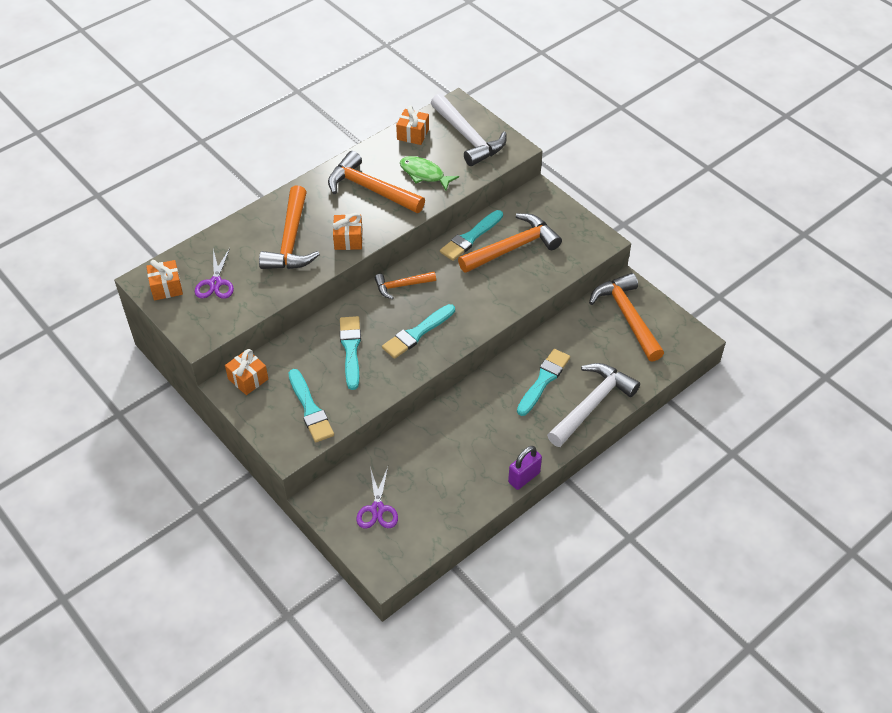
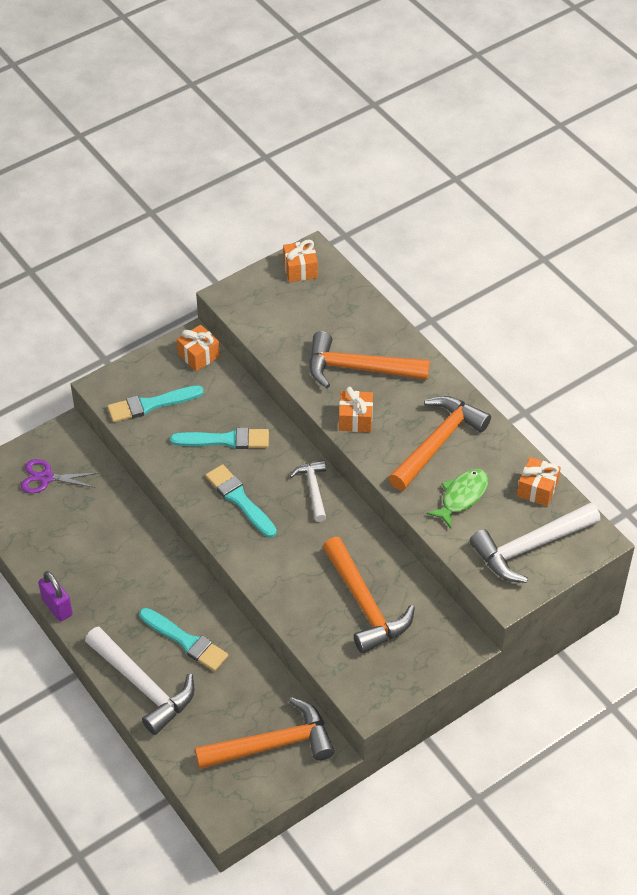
camera: 95 degrees right, 0 degrees up
purple scissors [195,248,234,299] -> none
orange hammer [375,272,436,299] -> white hammer [290,460,326,522]
turquoise brush [440,210,503,261] -> none

